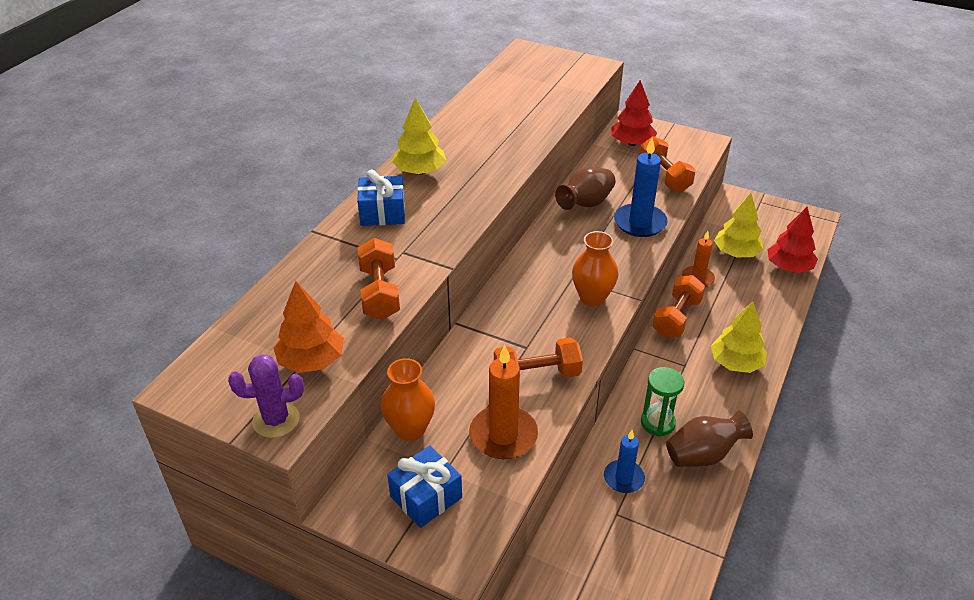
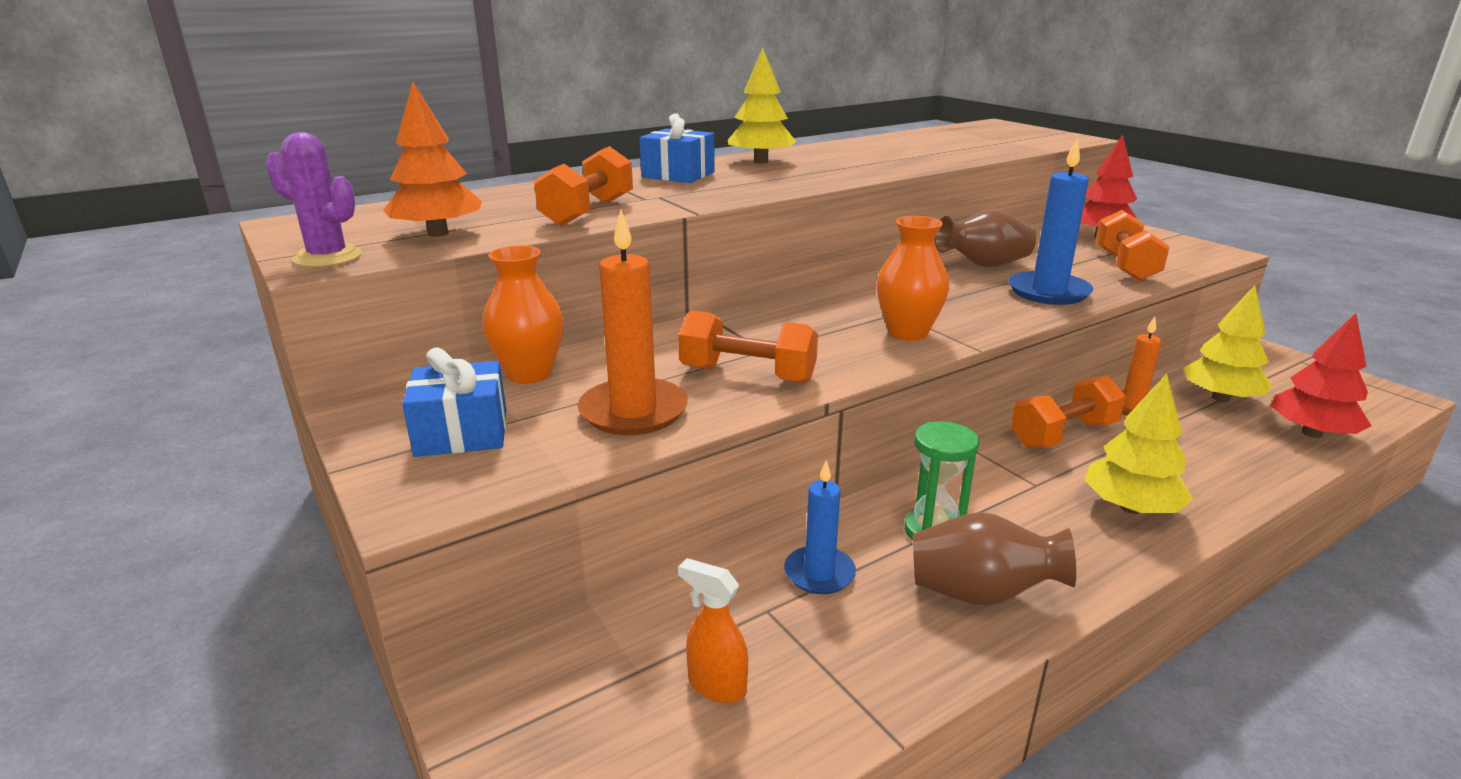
camera: 30 degrees right, 15 degrees down
none -> orange spray bottle [678,558,748,703]

